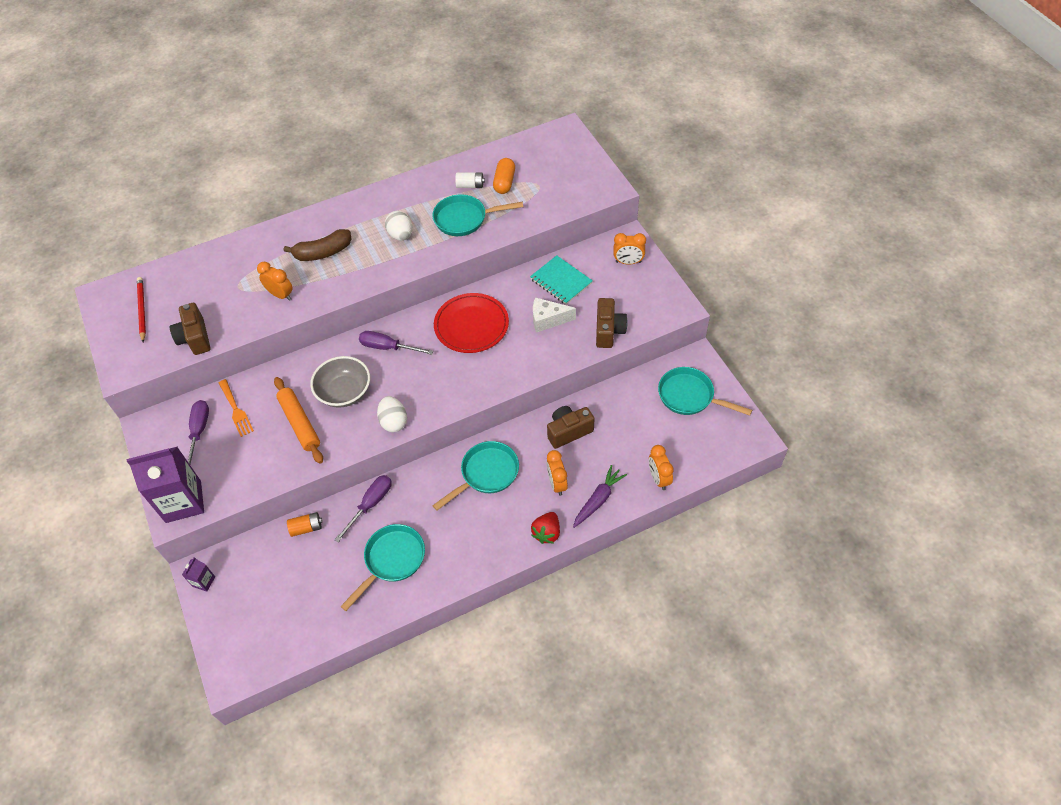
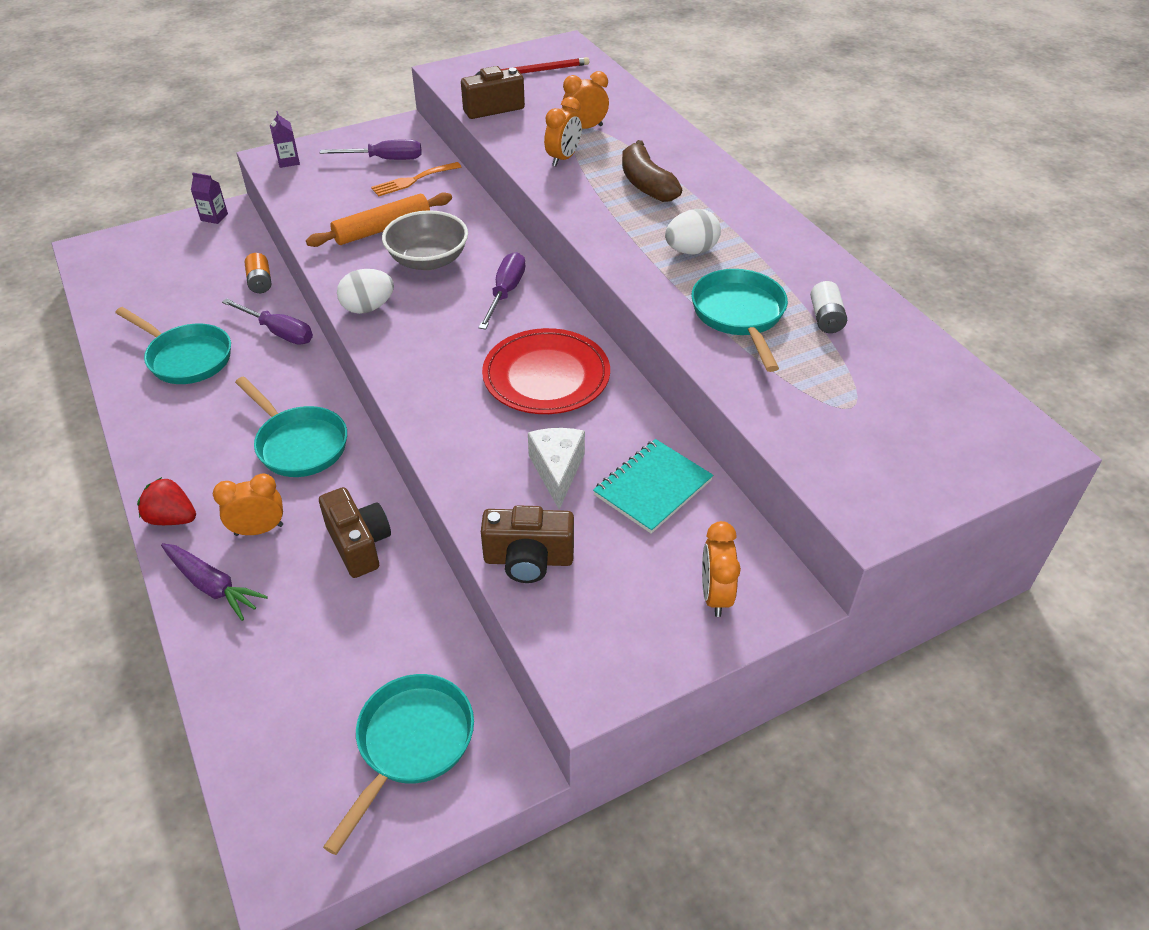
camera: 85 degrees right, 10 degrees down
purple carton [127,446,204,523] -> purple carton [270,111,300,168], size x0.44
orange capsule [493,158,515,194] -> none
orange clock [649,445,674,490] -> orange clock moved to [562,71,609,129]

